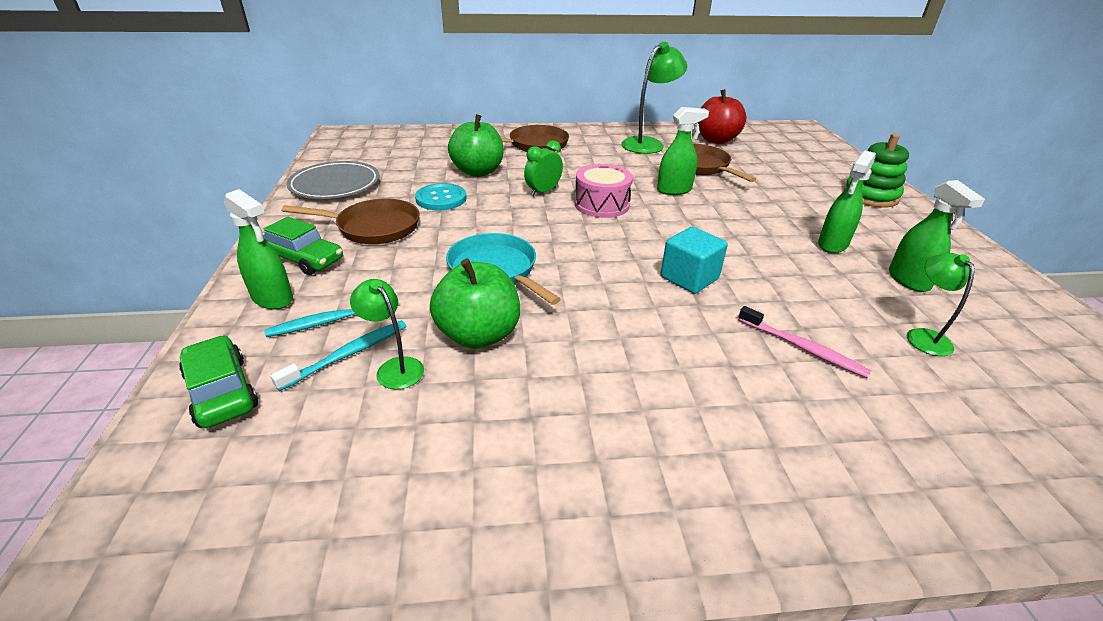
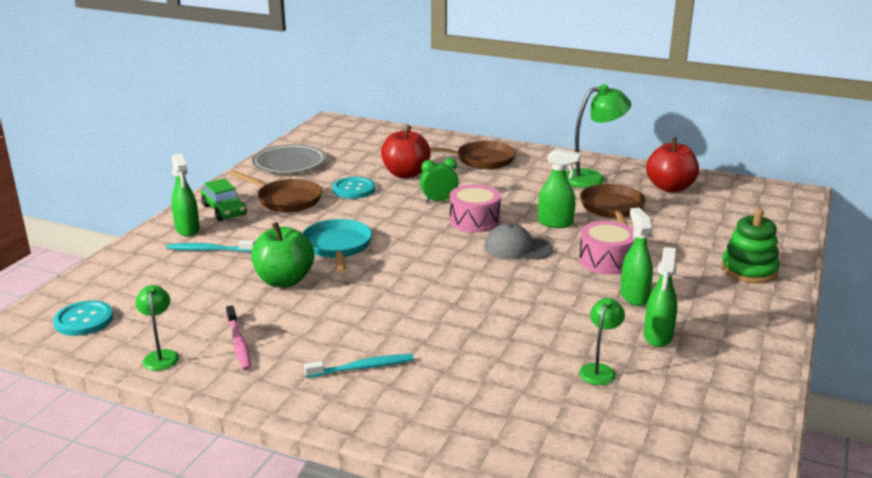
camera: 30 degrees right, 10 degrees down
green car [179,335,258,428] -> none
turquoise toothbrush [270,321,407,391] -> turquoise toothbrush moved to [304,354,414,378]
green lamp [350,279,424,389] -> green lamp moved to [135,285,179,371]
green apple [448,114,504,177] -> red apple [381,125,431,178]
turquoise cube [661,227,728,294] -> none
pink toothbrush [738,306,871,378] -> pink toothbrush moved to [226,305,251,371]
green spray bottle [818,151,876,253] -> green spray bottle turned 105 degrees clockwise [620,208,653,306]
none -> turquoise button [53,300,113,336]
none -> grey cap [484,223,553,260]
none -> pink drum [579,221,635,274]

